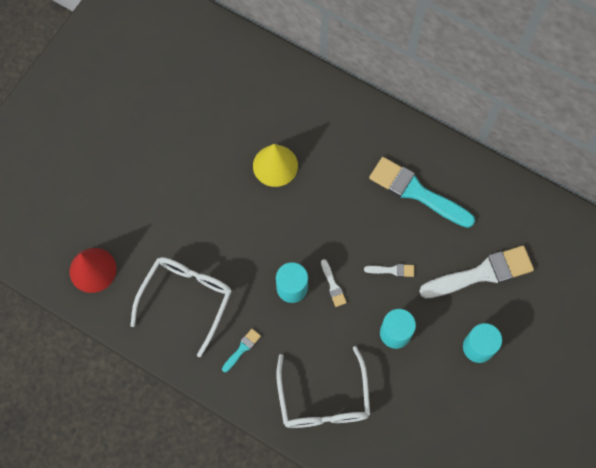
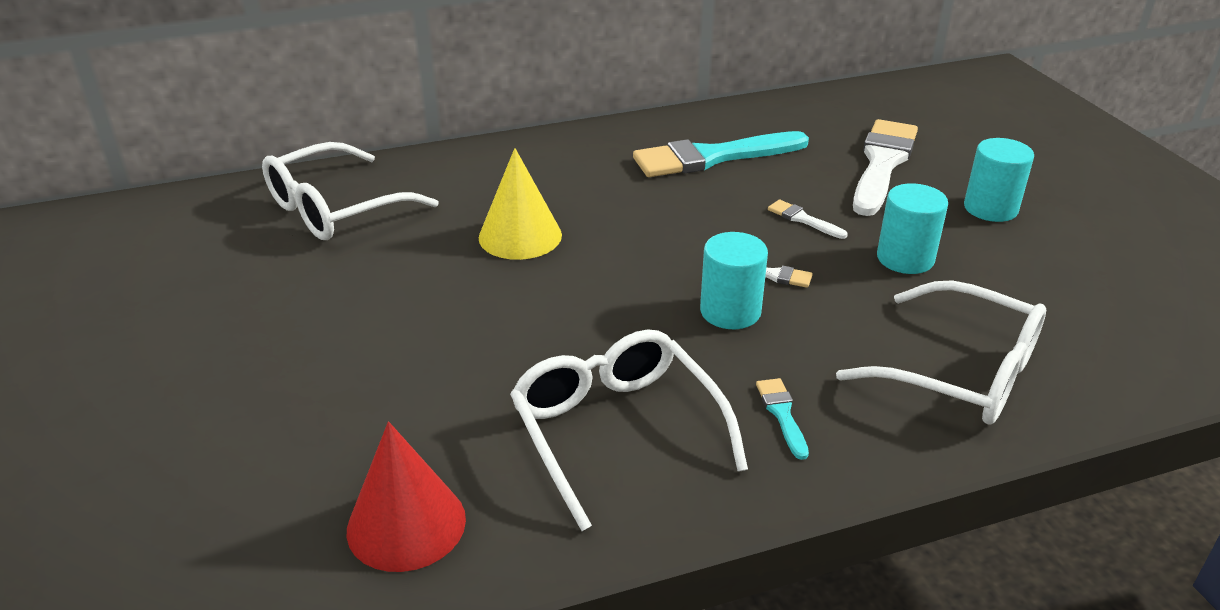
camera: 50 degrees left, 35 degrees down
white brush [364,264,414,277] -> white brush turned 90 degrees counterclockwise [768,200,848,239]
none -> white glasses [262,142,438,240]

